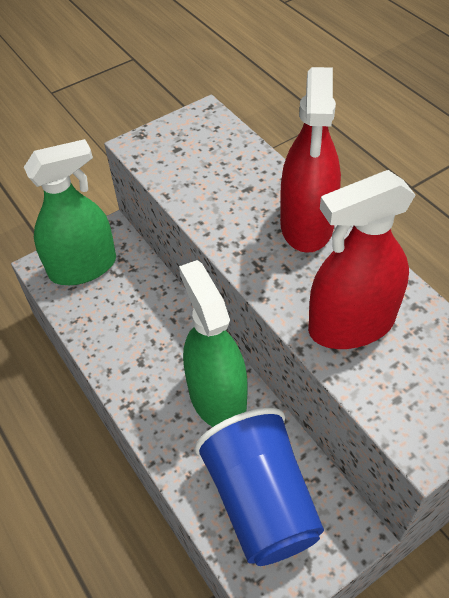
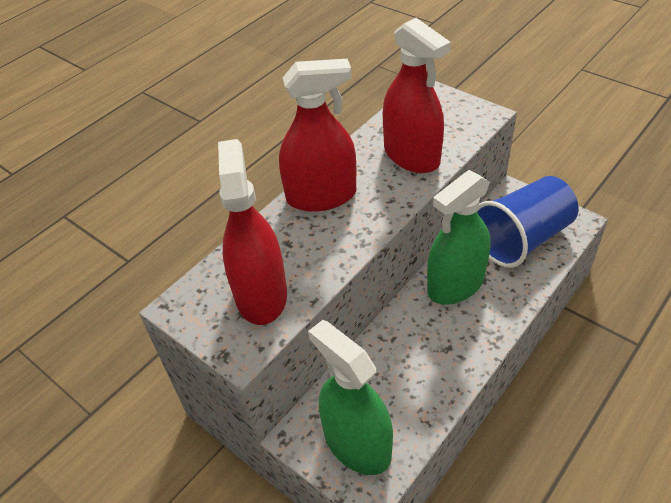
camera: 105 degrees left, 5 degrees down
none -> red spray bottle [218,139,287,325]

